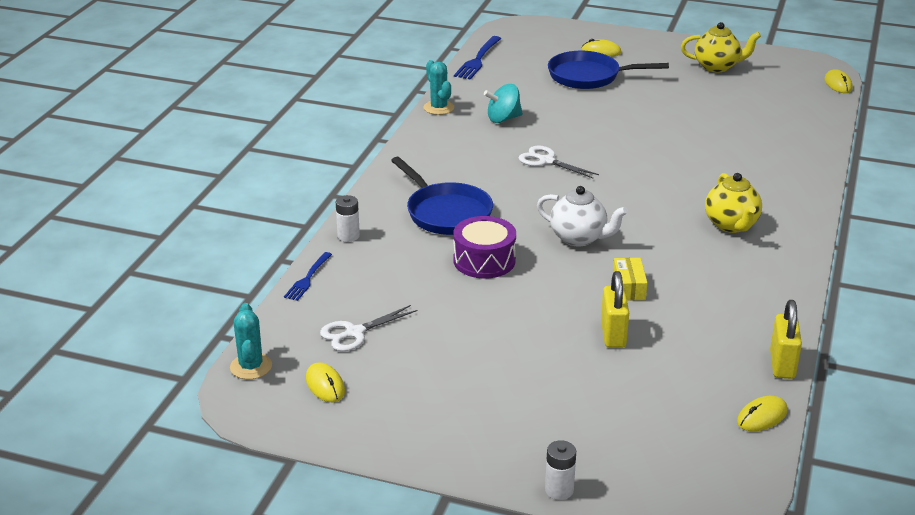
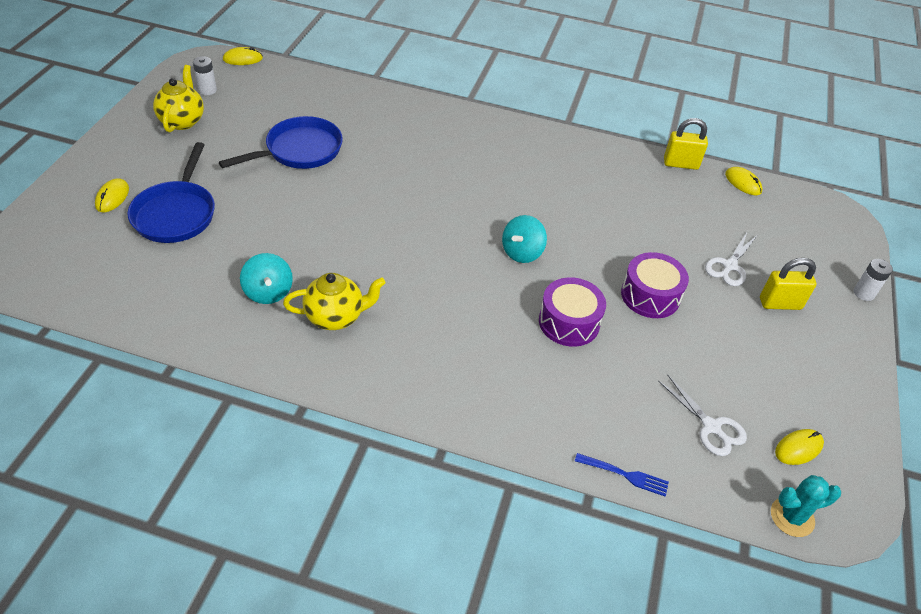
camera: 95 degrees left, 15 degrees up
white battery [336,195,360,242] -> white battery moved to [193,56,217,95]
blue pan [391,157,493,235] -> blue pan moved to [219,116,343,169]
turquoise cactus [424,60,454,115] -> none
blue fork [454,36,502,80] -> none
white scissors [519,146,599,178] -> white scissors moved to [705,233,757,286]
white teapot [537,186,628,247] -> turquoise spinning top [502,215,547,263]
yellow padlock [601,271,629,348] -> yellow padlock moved to [760,258,816,310]
yellow box [613,258,648,301] -> none
yellow teapot [705,173,762,233] -> yellow teapot moved to [283,273,386,330]
none -> purple drum [621,252,689,318]

